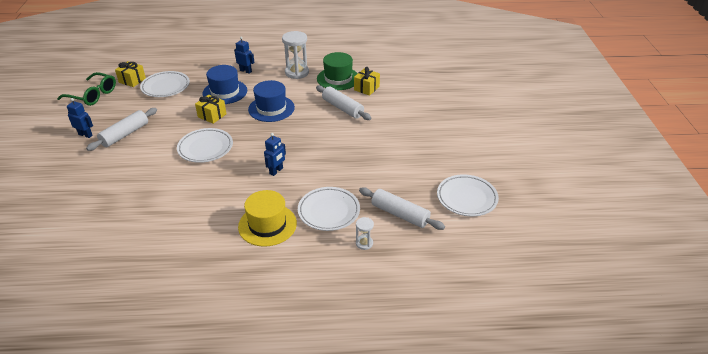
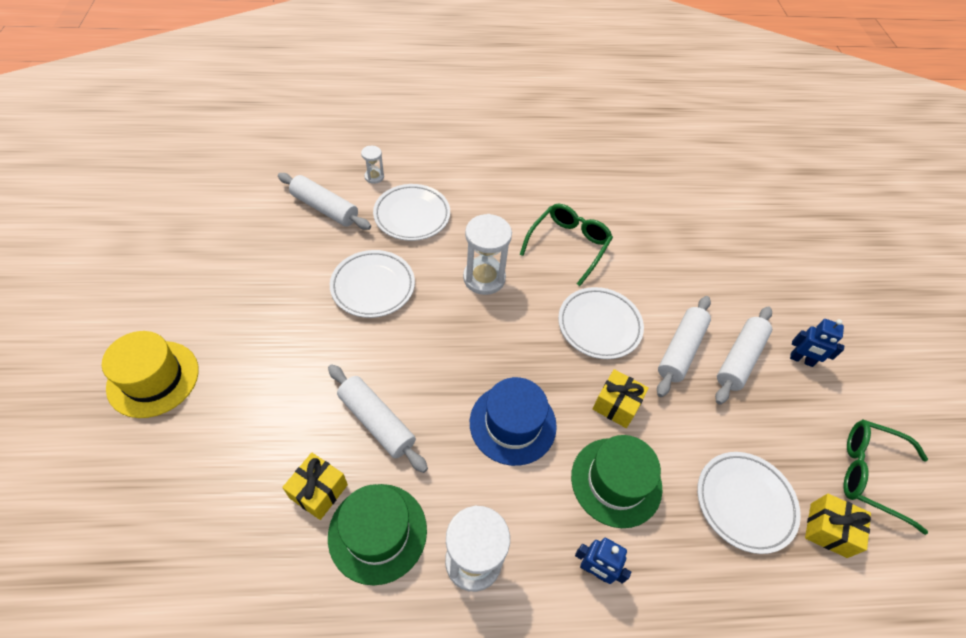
camera: 175 degrees right, 15 degrees up
blue hat [202,65,247,104] -> green hat [571,435,662,528]
yellow hat [238,190,297,247] -> yellow hat moved to [102,331,199,418]
blue robot [264,133,286,176] -> white hourglass [463,214,512,295]
white plate [437,174,499,216] -> white plate moved to [330,250,415,318]
none -> green glasses [520,204,613,286]
none -> white rolling pin [657,296,711,397]

